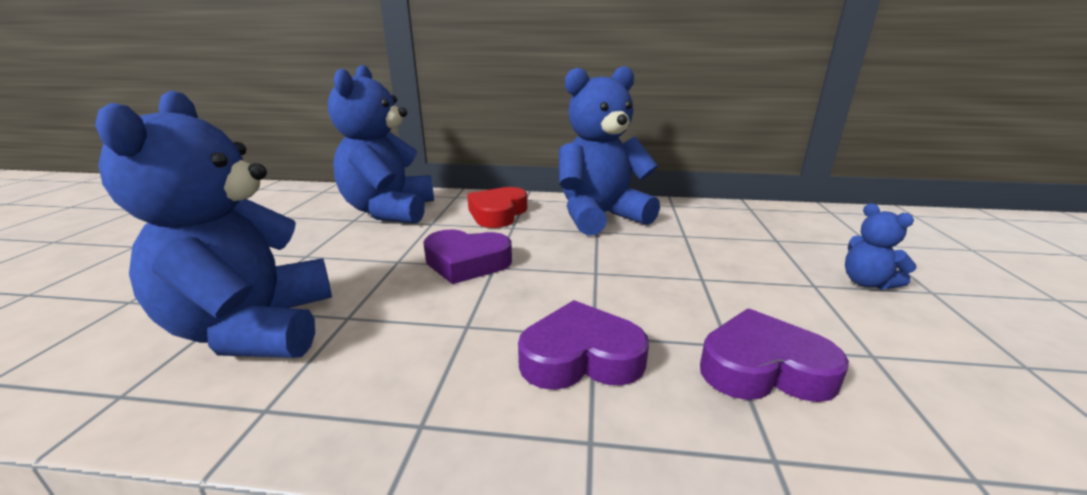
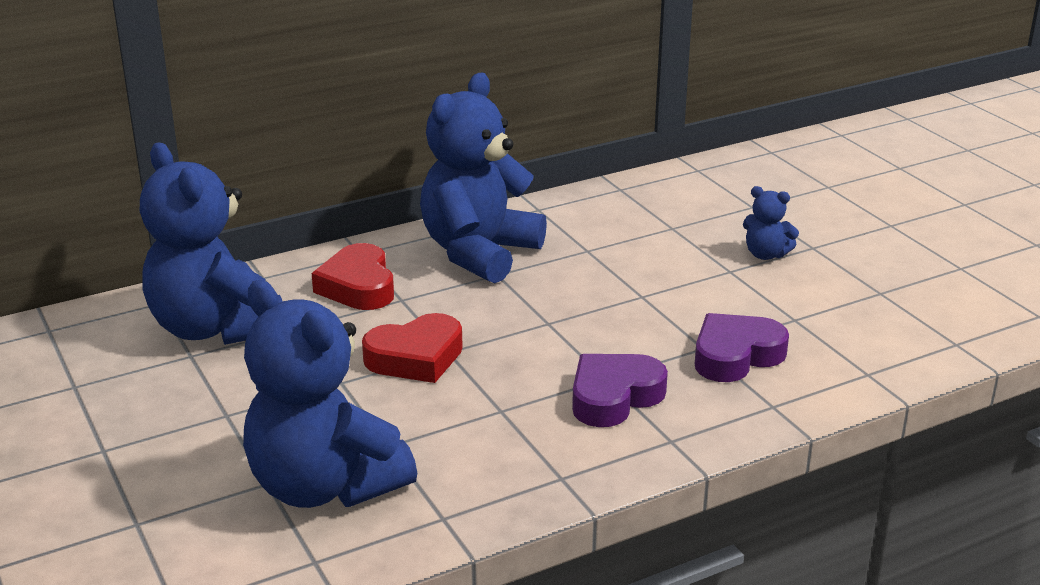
camera: 35 degrees left, 5 degrees up
purple heart [423,230,512,284] -> red heart [362,313,463,383]

